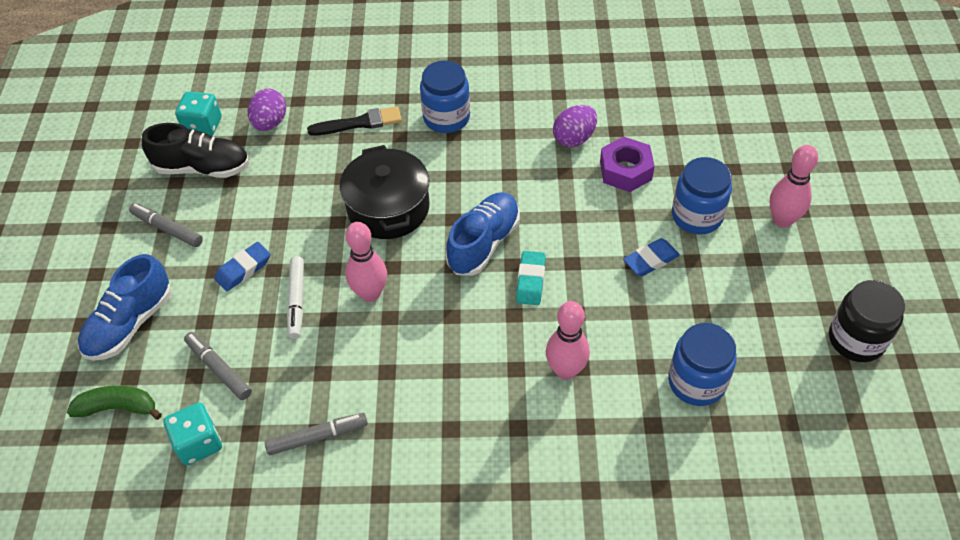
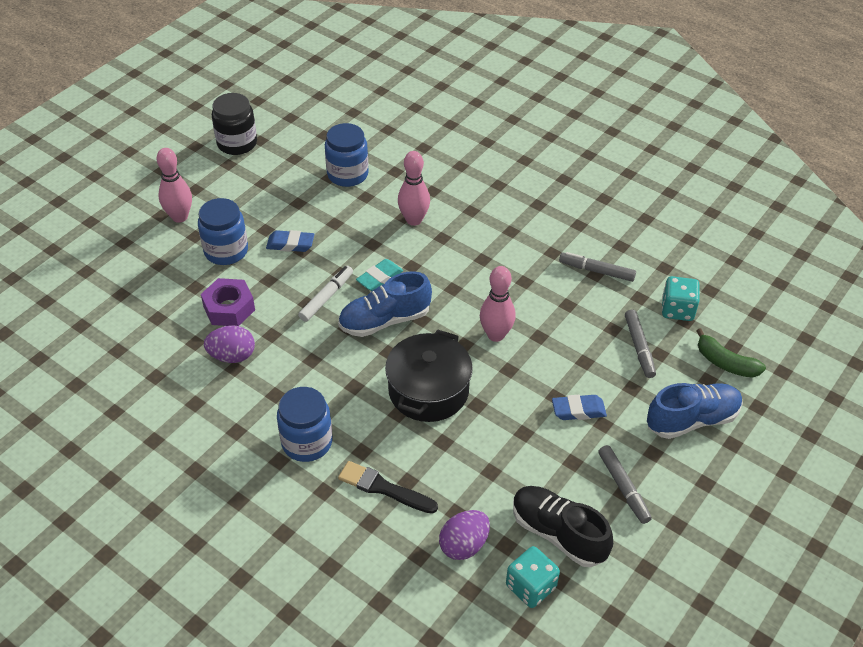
camera: 145 degrees left, 5 degrees down
white marker [287,256,304,339] -> white marker moved to [298,266,353,322]

